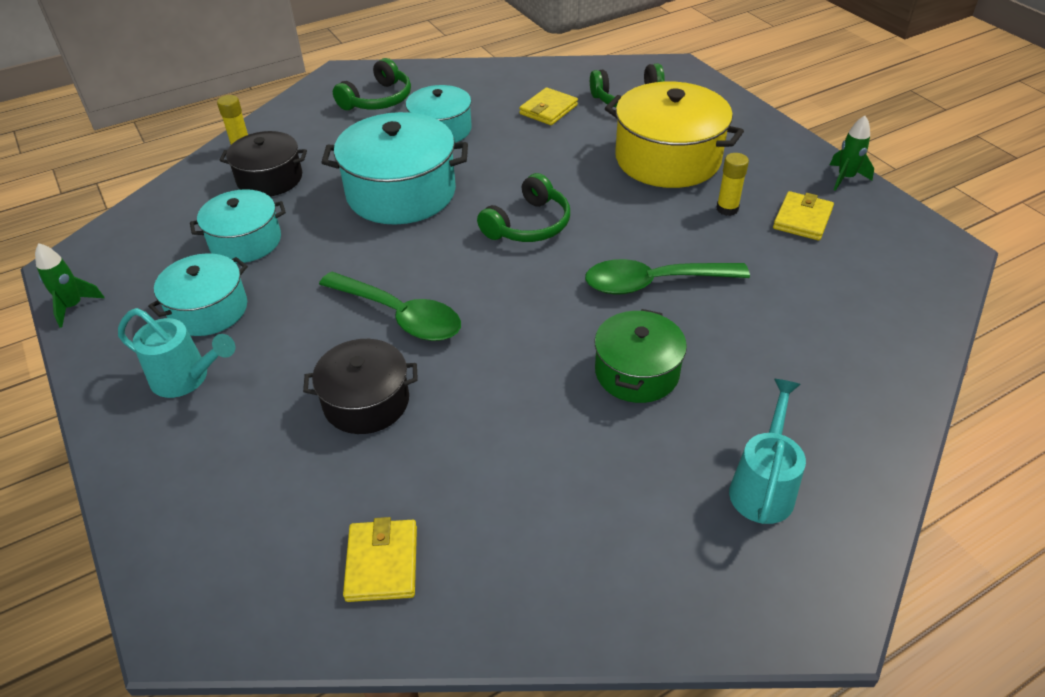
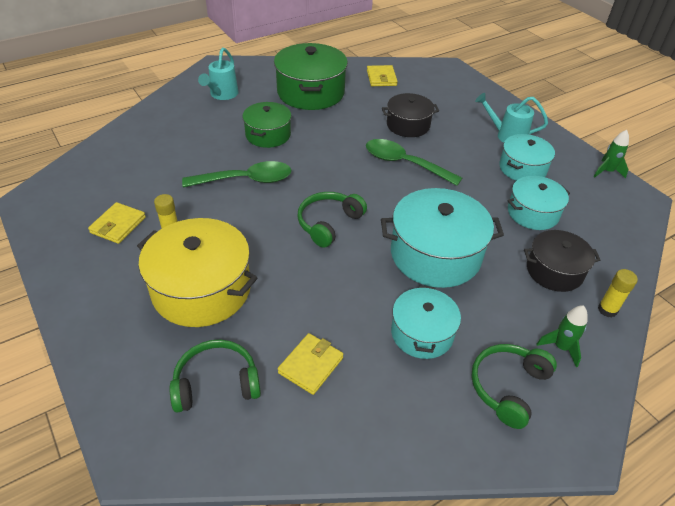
camera: 175 degrees right, 0 degrees up
green rocket [830,116,874,191] -> green rocket moved to [536,305,588,367]
none -> green pot [274,43,348,110]

